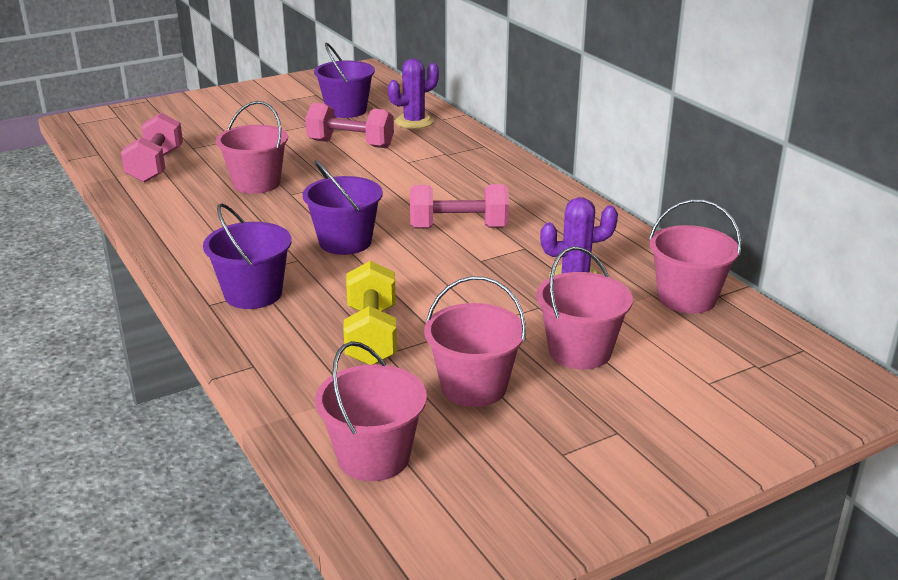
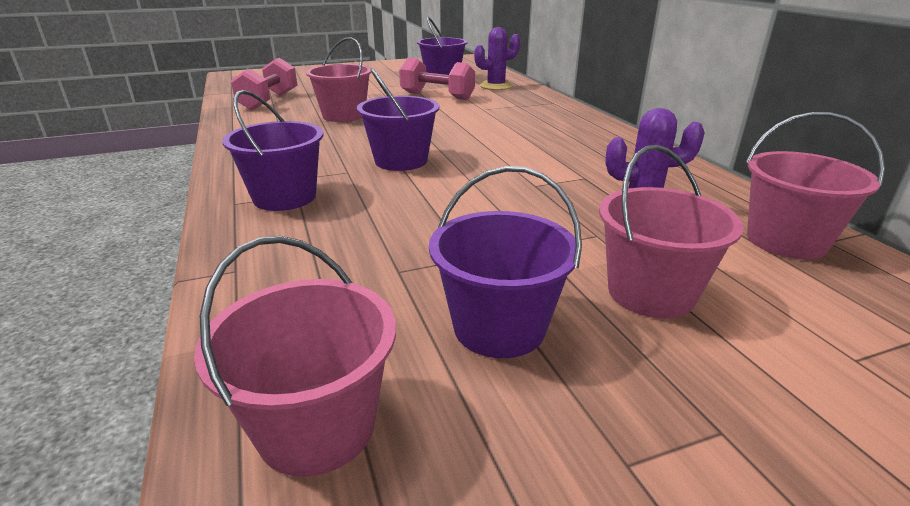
camera: 10 degrees right, 0 degrees up
yellow dumbbell [343,261,397,365] -> none
pink dumbbell [410,184,509,229] -> none
pink bucket [424,276,526,407] -> purple bucket [429,166,582,358]

